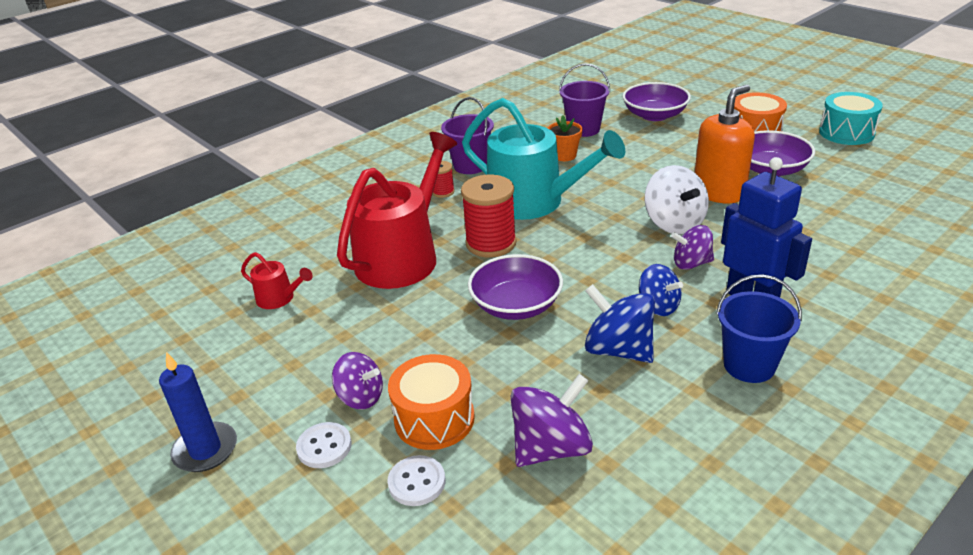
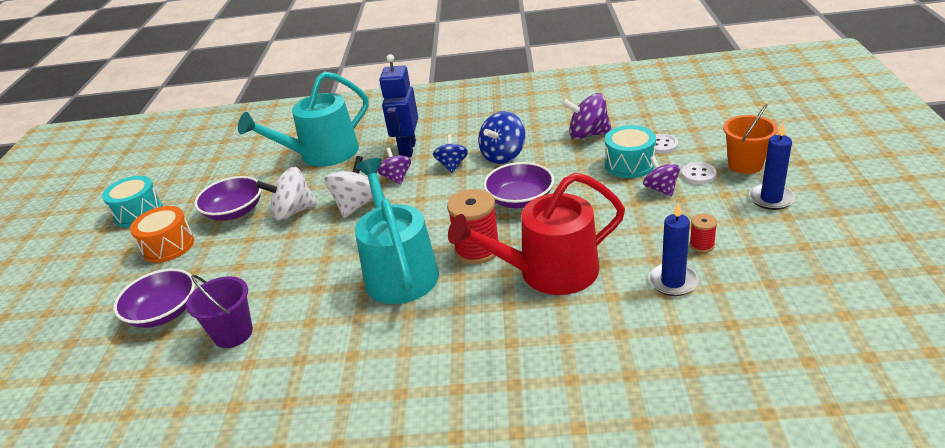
camera: 135 degrees left, 0 degrees up
red watering can [241,252,313,309] -> blue candle [648,202,699,296]
orange drum [388,354,475,450] -> turquoise drum [605,125,656,178]
red spool [433,161,455,198] -> red spool moved to [690,214,717,253]
purple bucket [441,97,494,174] -> none
orange flower pot [548,115,583,161] -> none
blue spinning top [585,284,655,363] -> blue spinning top turned 45 degrees clockwise [478,111,525,164]
purple spinning top [671,225,714,270] -> purple spinning top turned 150 degrees counterclockwise [377,148,411,185]
orange soap dispenser [695,85,755,203] -> white spinning top [256,167,318,221]
blue bucket [716,274,802,383] -> none
none -> turquoise watering can [238,71,369,167]
none -> orange bucket [723,104,778,174]

